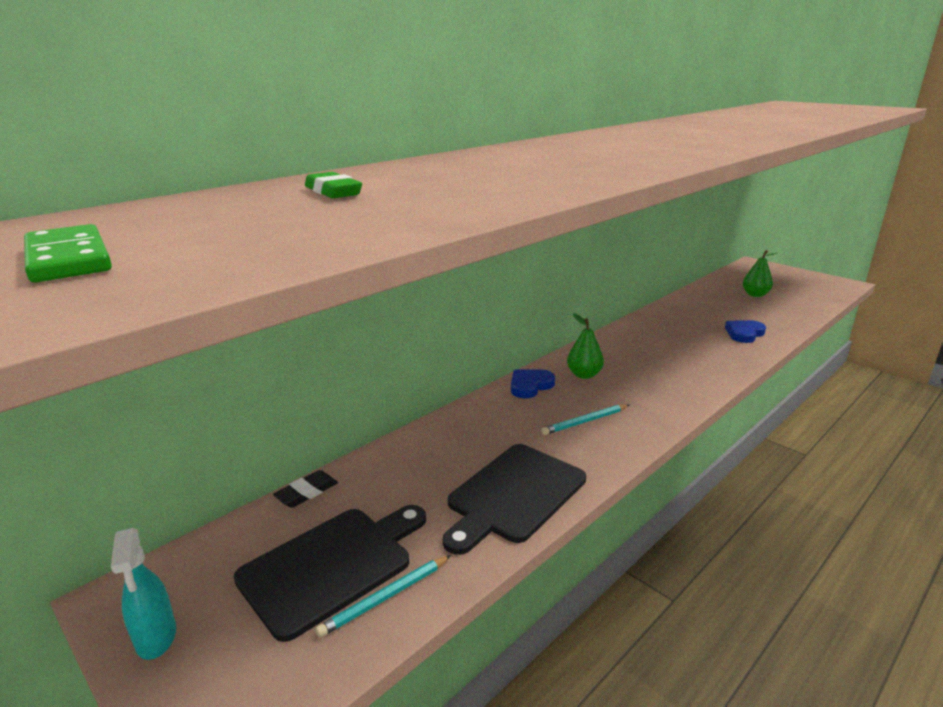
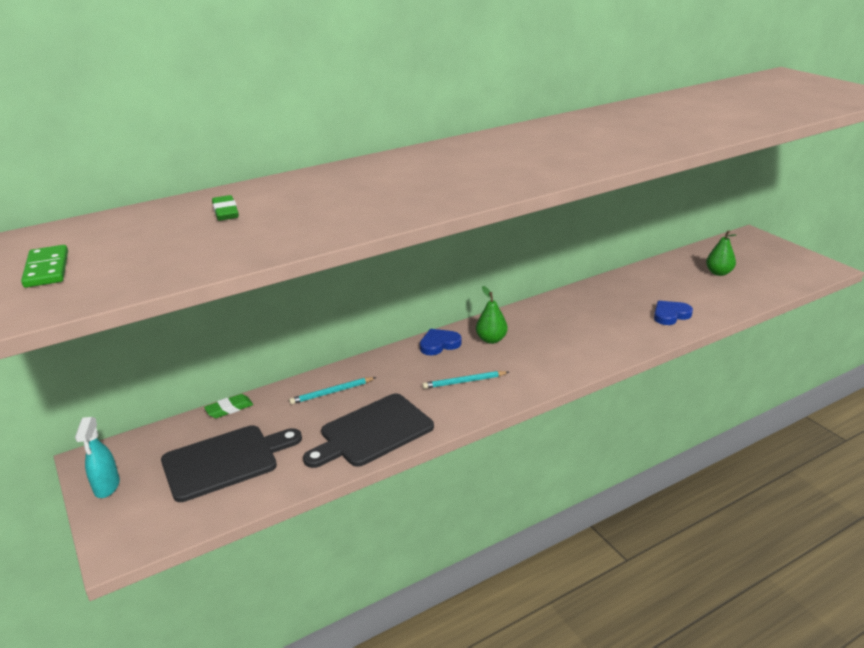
camera: 15 degrees right, 5 degrees up
black eraser [273,470,338,508] -> green eraser [204,394,253,418]
turquoise pencil [315,555,451,638] -> turquoise pencil moved to [289,377,376,405]

